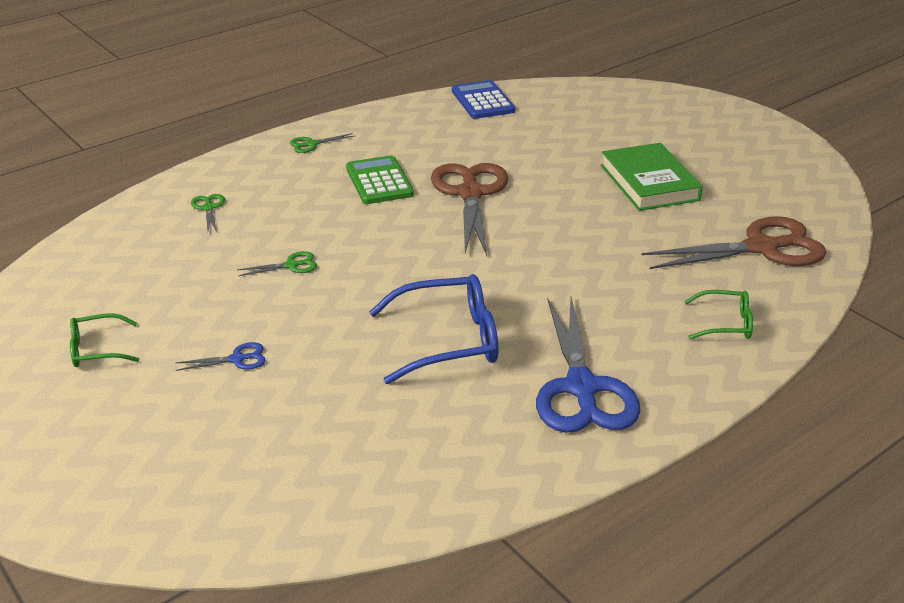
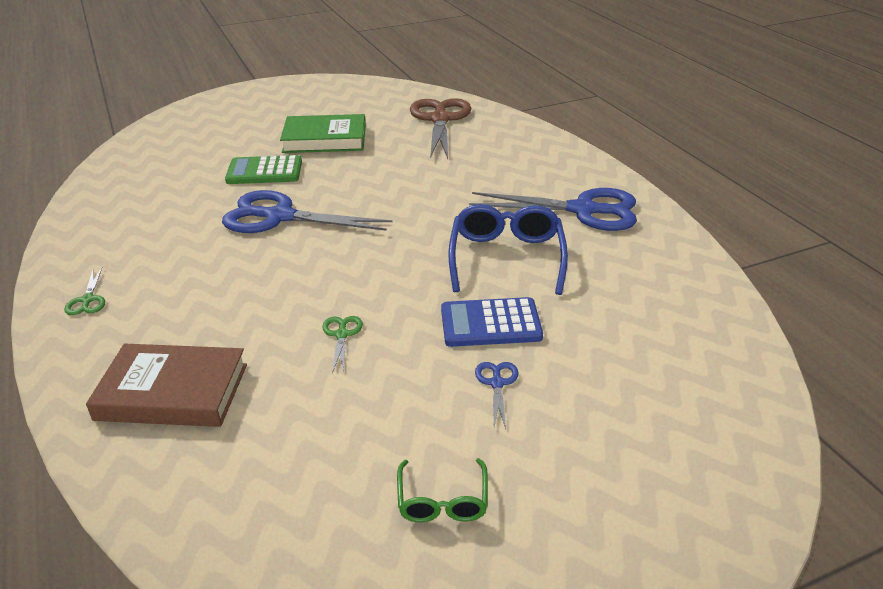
camera: 75 degrees left, 0 degrees up
green scissors [191,194,225,232] -> brown book [86,344,247,427]
green calculator [346,156,414,204] -> green calculator moved to [225,155,302,184]
brown scissors [431,163,508,256] -> blue scissors [222,190,392,233]
blue calculator [452,80,515,119] -> blue calculator moved to [441,297,543,347]
green glasses [684,290,753,339] -> none

